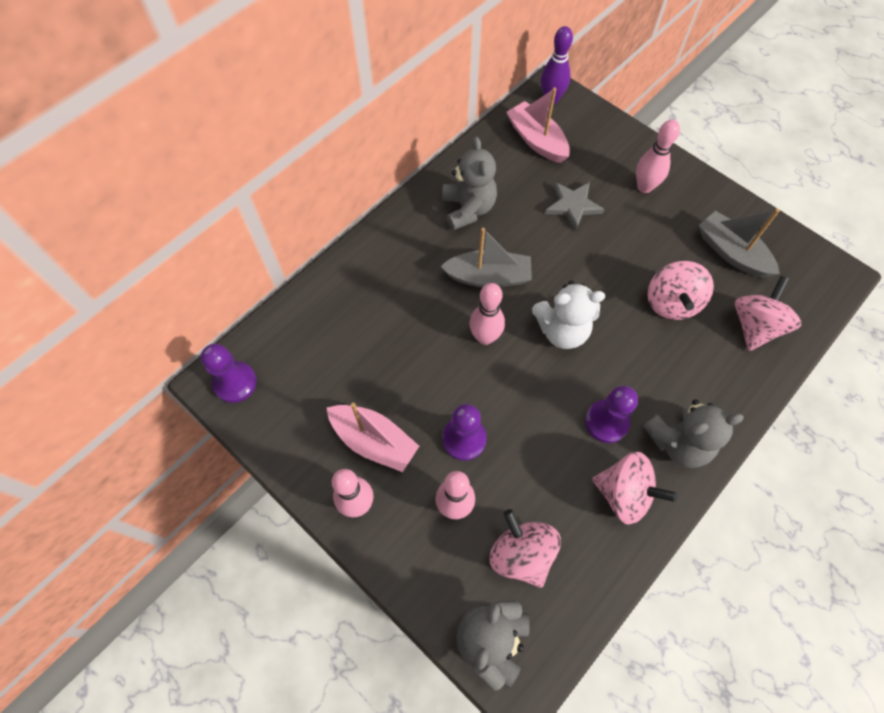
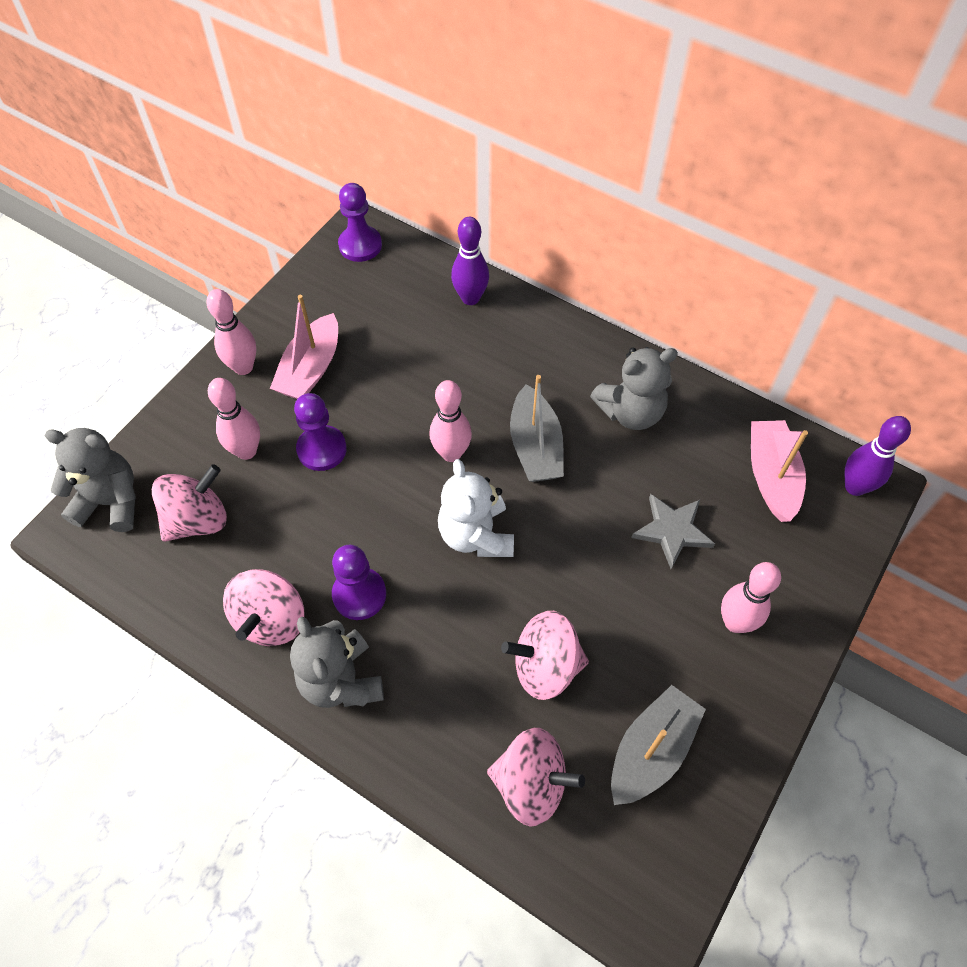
camera: 80 degrees right, 5 degrees down
pink boat [506,87,570,163] -> pink boat turned 45 degrees counterclockwise [751,420,808,522]
none -> purple bowling pin [451,217,489,305]

